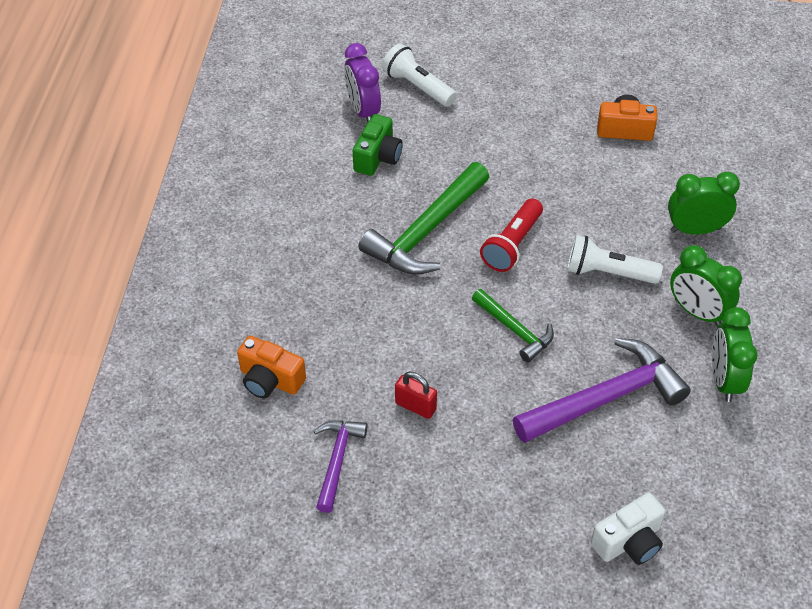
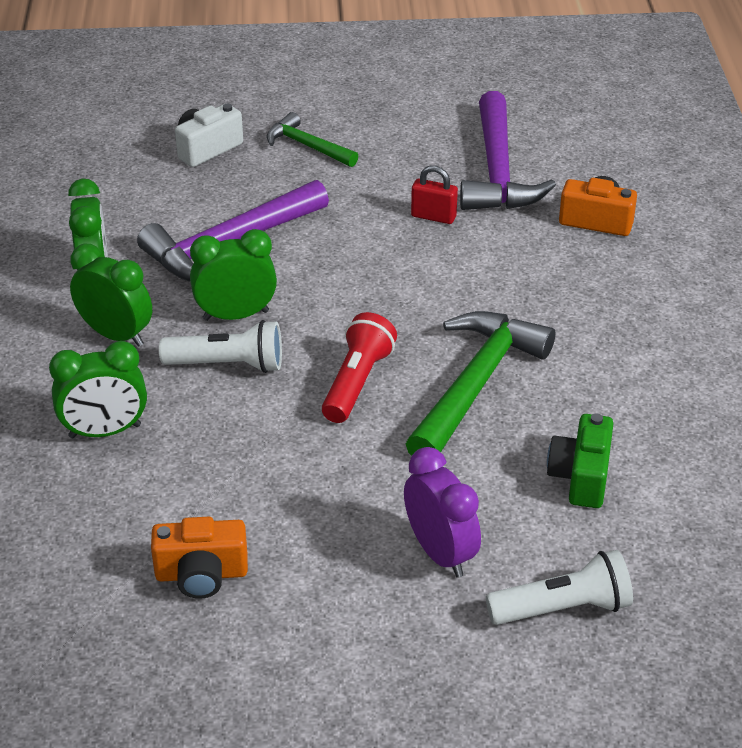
camera: 170 degrees right, 10 degrees down
purple hammer [314,420,368,513] -> purple hammer [460,91,556,210], size x1.77
purple clock [344,43,381,122] -> purple clock moved to [404,447,481,578]
white flashlight [382,44,457,107] -> white flashlight turned 45 degrees counterclockwise [486,550,633,625]
green hammer [472,289,554,363] -> green hammer moved to [267,112,358,167]
none -> green clock [190,229,277,321]

